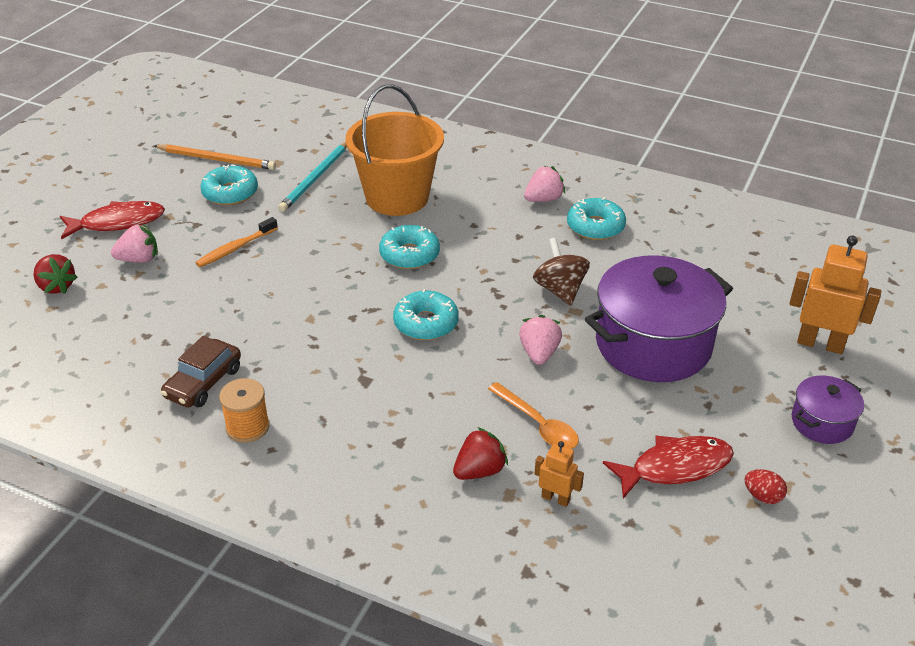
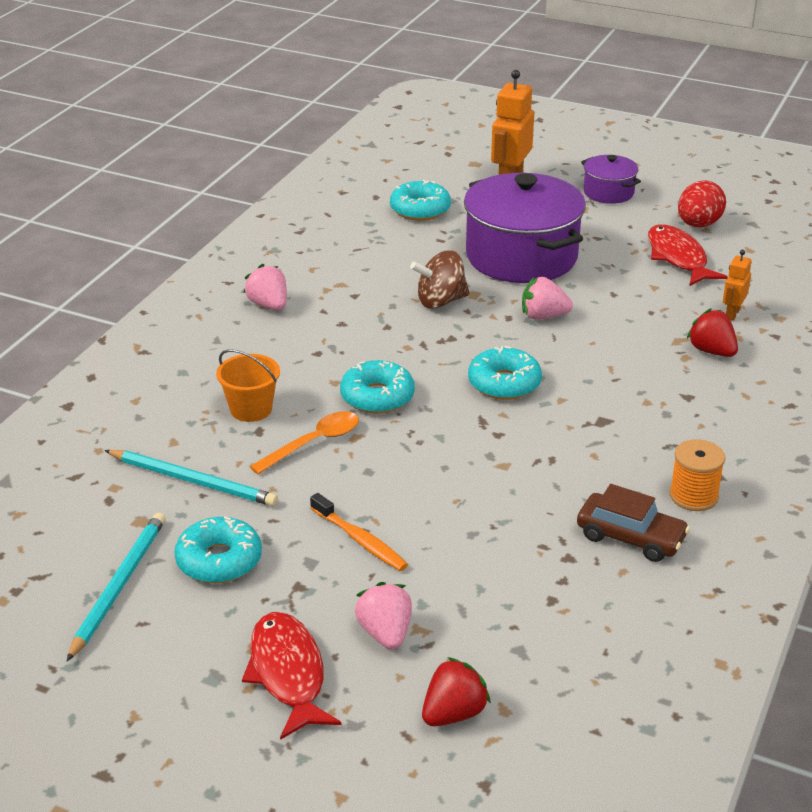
camera: 90 degrees left, 5 degrees down
orange pencil [154,144,276,170] -> turquoise pencil [67,513,166,661]
orange bucket [345,84,444,216] -> orange bucket [216,349,280,422], size x0.50
orange spoon [488,382,579,449] -> orange spoon moved to [249,411,359,474]
turquoise donut [567,197,626,240] -> turquoise donut moved to [390,180,451,221]
red egg [745,469,787,504] -> red egg [678,180,726,227], size x1.76

